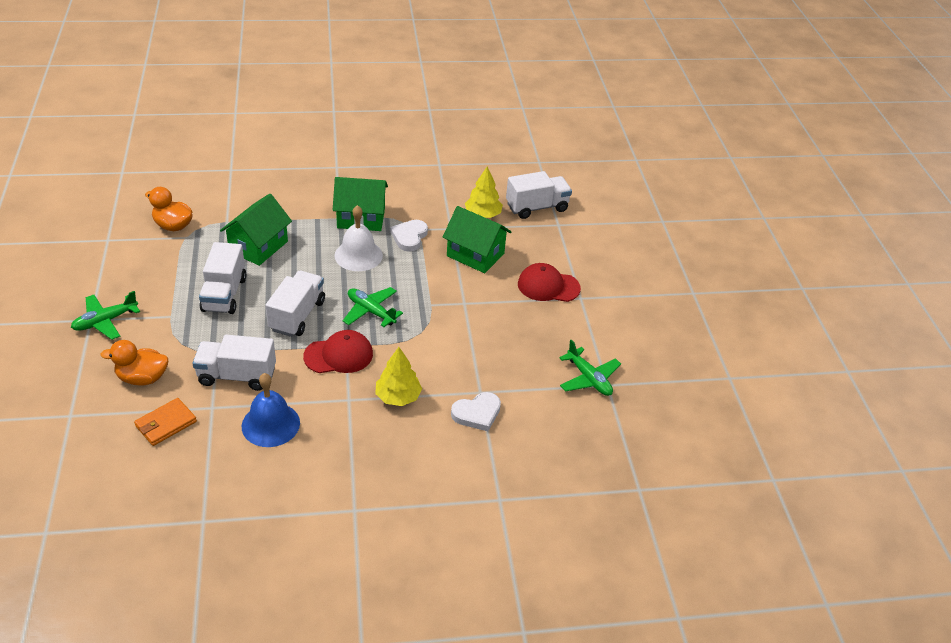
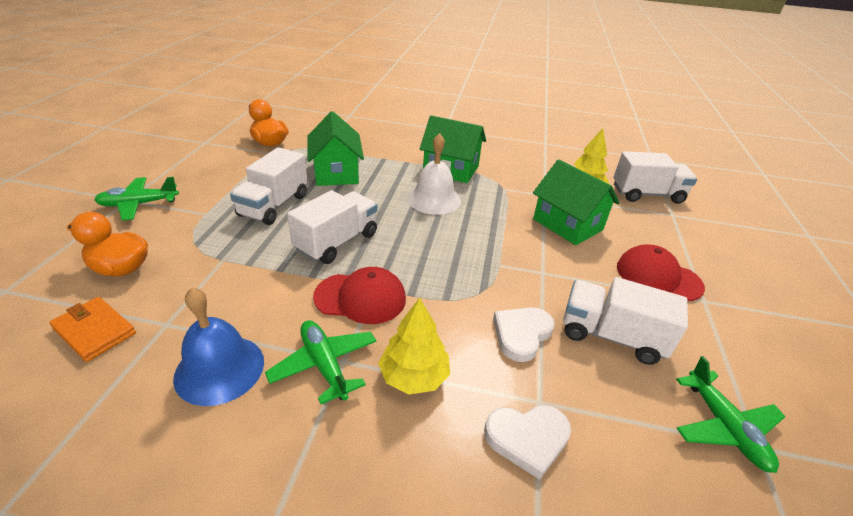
camera: 20 degrees right, 5 degrees down
orange wallet [134,398,197,446] -> orange wallet turned 60 degrees clockwise [49,297,136,362]
white truck [193,335,276,391] -> white truck moved to [563,277,688,365]
green house [220,194,292,266] -> green house turned 60 degrees counterclockwise [308,111,364,186]
green plane [343,287,403,327] -> green plane moved to [265,320,376,404]
white heart [390,220,428,252] -> white heart moved to [493,307,555,362]

